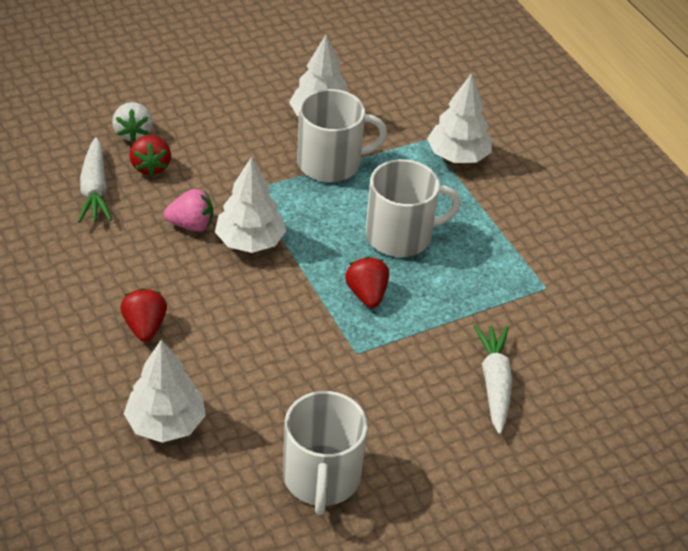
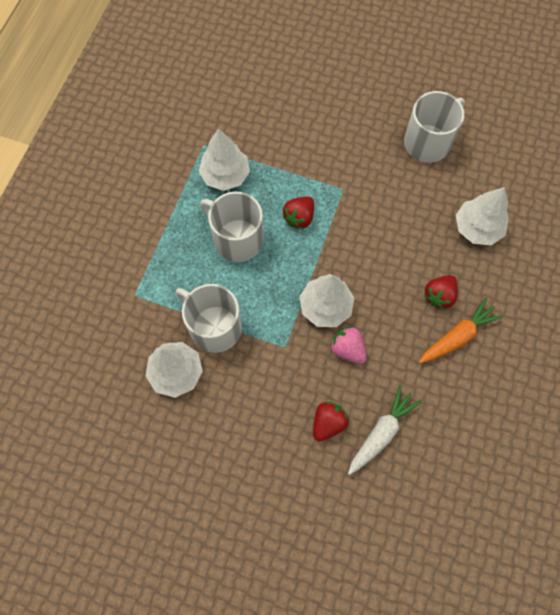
camera: 130 degrees left, 25 degrees up
white strawberry [112,102,153,143] -> none
white tree [427,73,492,163] -> white tree moved to [199,129,250,191]
white carrot [474,325,513,434] -> none
none -> orange carrot [419,298,503,363]

